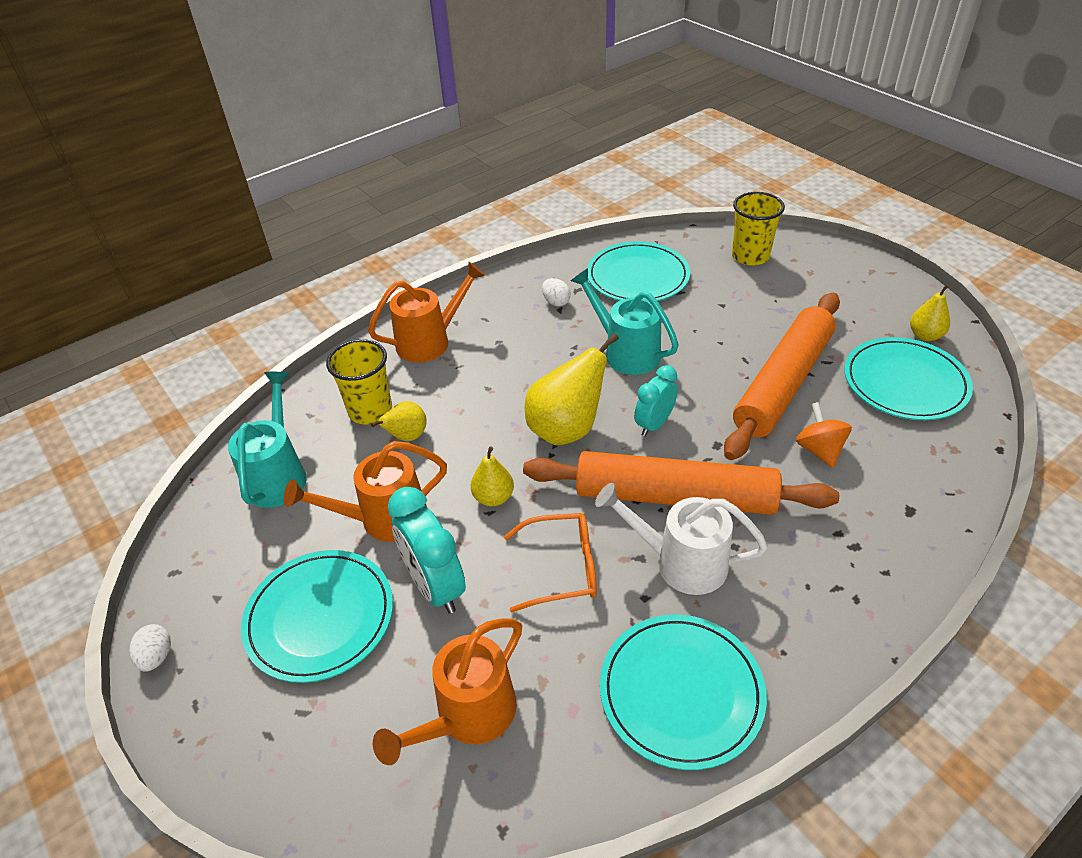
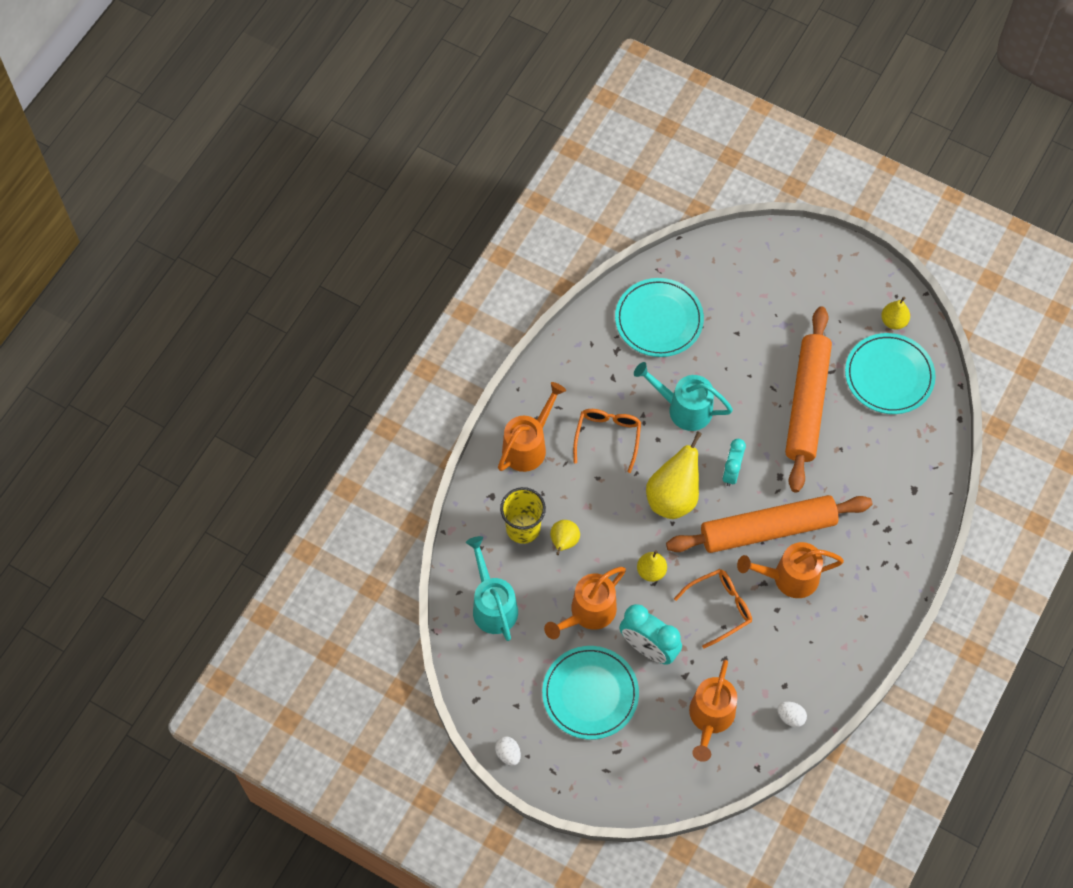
camera: 25 degrees left, 20 degrees up
white egg [542,278,571,307] -> white egg moved to [777,702,807,727]
white watering can [595,483,768,595] -> orange watering can [737,542,844,598]
turquoise plate [600,615,767,770] -> none
yellow cup [732,192,785,266] -> none
orange spinning top [796,402,852,468] -> none
none -> orange glasses [573,409,641,473]

